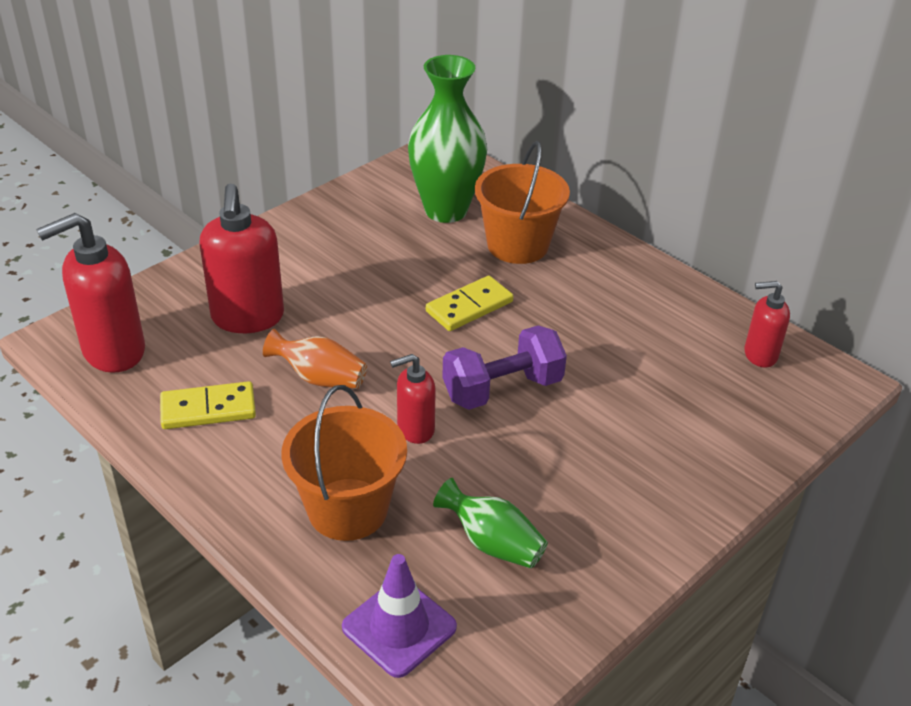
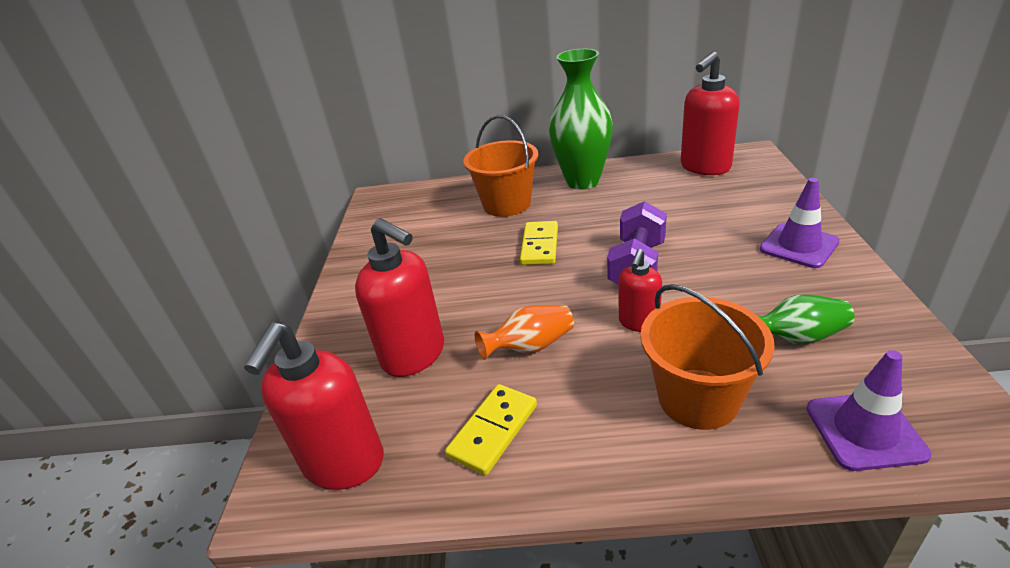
camera: 40 degrees left, 5 degrees down
green vase [408,55,487,223] -> green vase moved to [549,49,613,190]
red soap dispenser [744,281,790,368] -> red soap dispenser [681,51,740,175], size x1.77
none -> purple traffic cone [760,178,840,268]

